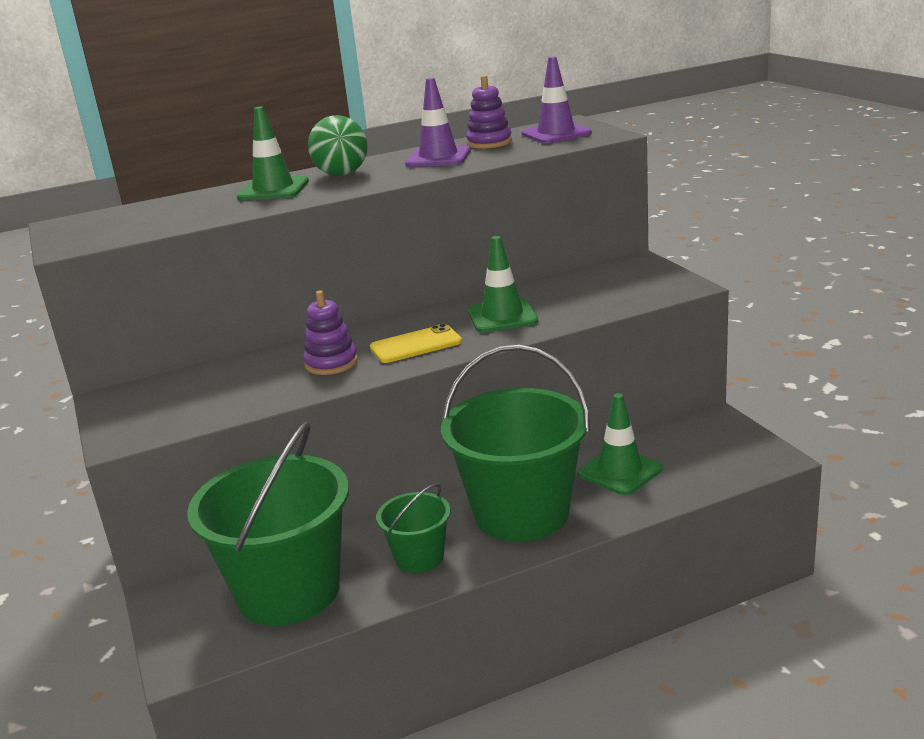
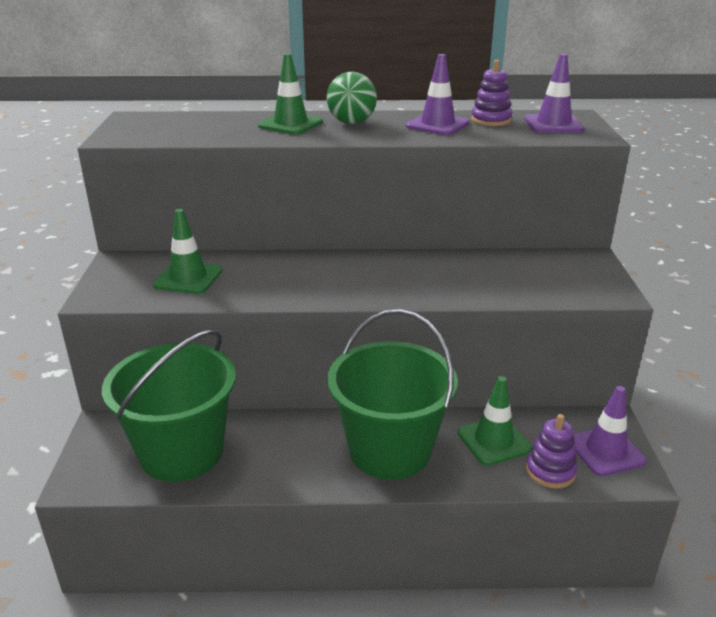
camera: 20 degrees right, 5 degrees up
purple stacking toy [303,290,358,375] -> purple stacking toy moved to [526,414,578,489]
yellow phone [370,324,462,363] -> none
green bucket [376,483,450,573] -> none
green traffic cone [468,236,538,333] -> green traffic cone moved to [153,209,222,294]
none -> purple traffic cone [573,386,646,476]

